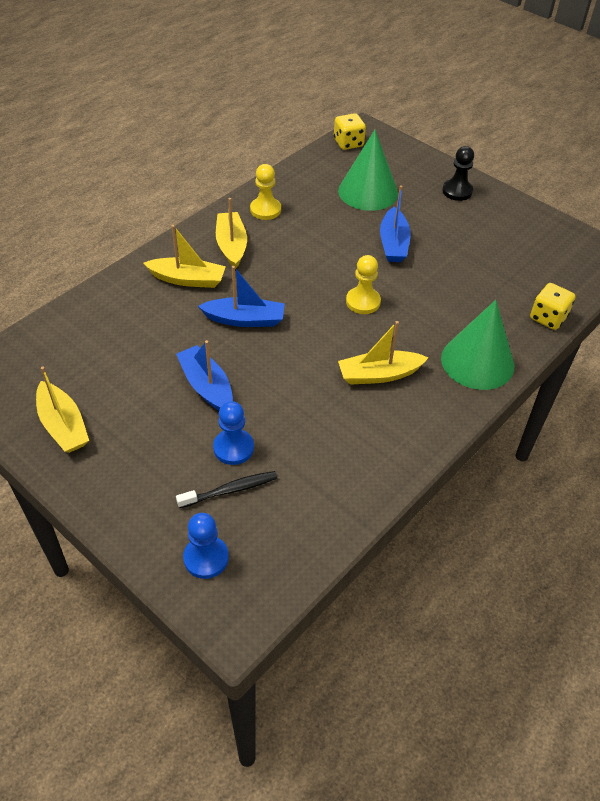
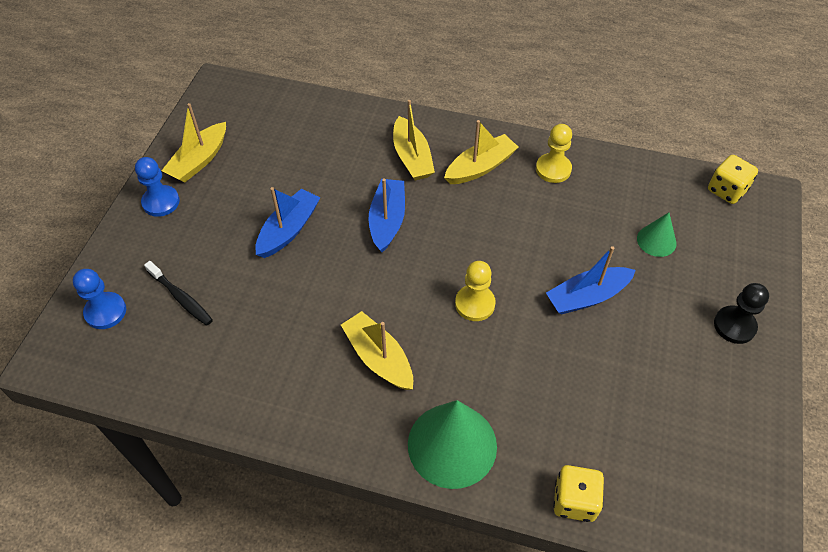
camera: 65 degrees right, 5 degrees up
blue boat [198,266,285,327] -> blue boat turned 150 degrees counterclockwise [368,178,405,252]
blue pawn [213,401,254,465] -> blue pawn moved to [135,157,180,217]
green cone [338,130,398,211] -> green cone [637,212,676,257], size x0.52

